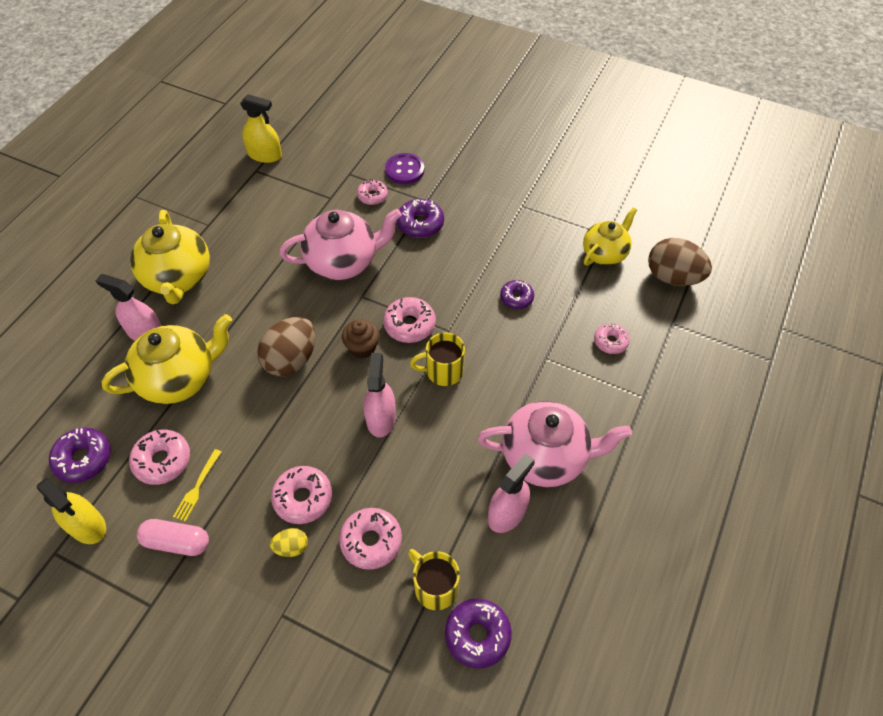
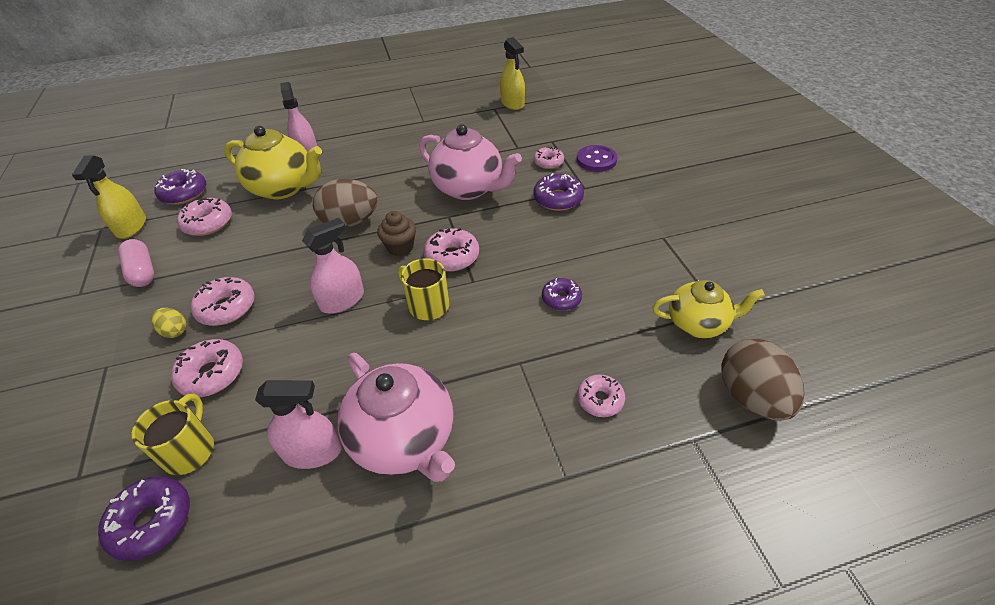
camera: 50 degrees right, 10 degrees down
yellow teapot [130,210,210,304] -> none
yellow fork [173,449,221,522] -> none

